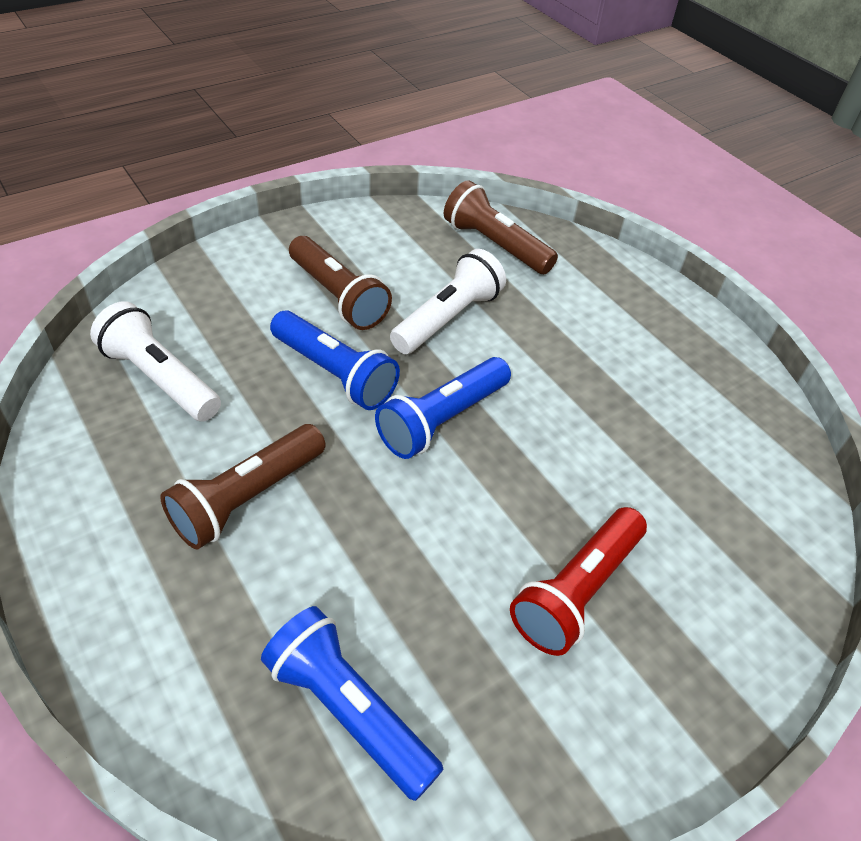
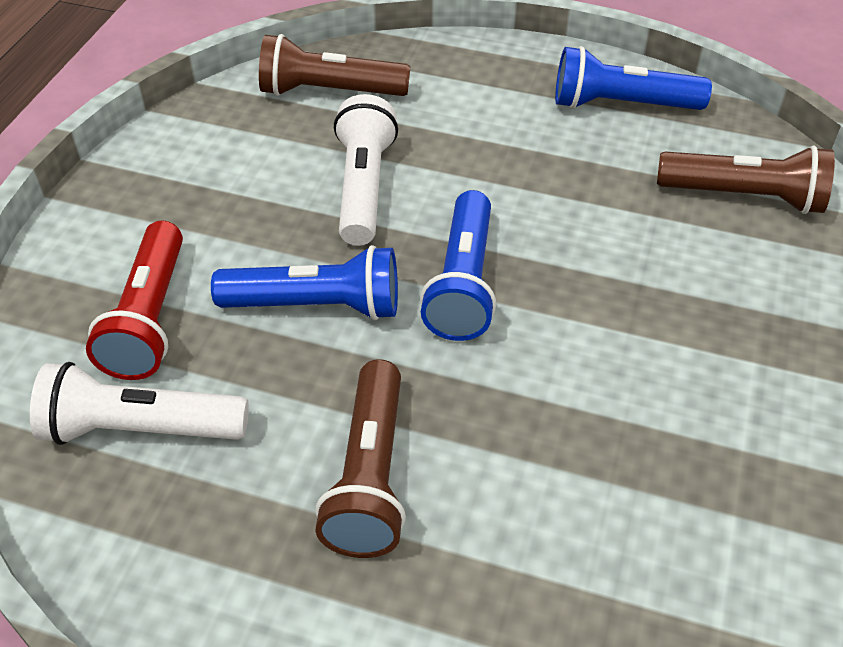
camera: 35 degrees left, 0 degrees up
blue flashlight [261,606,443,801] -> blue flashlight moved to [555,46,712,110]
brown flashlight [289,236,392,330] -> brown flashlight moved to [657,145,835,214]
red flashlight [510,507,647,656] -> red flashlight moved to [86,221,183,380]

